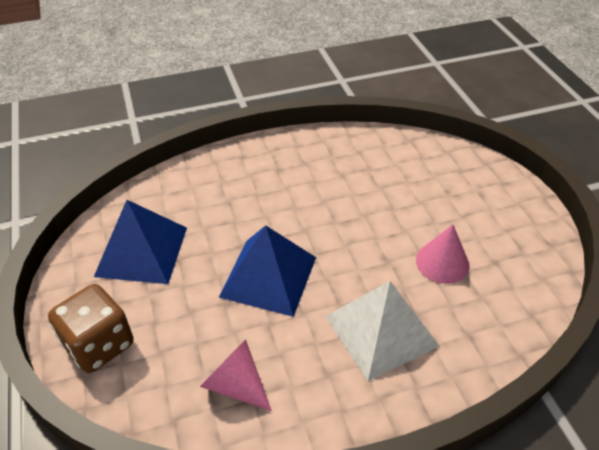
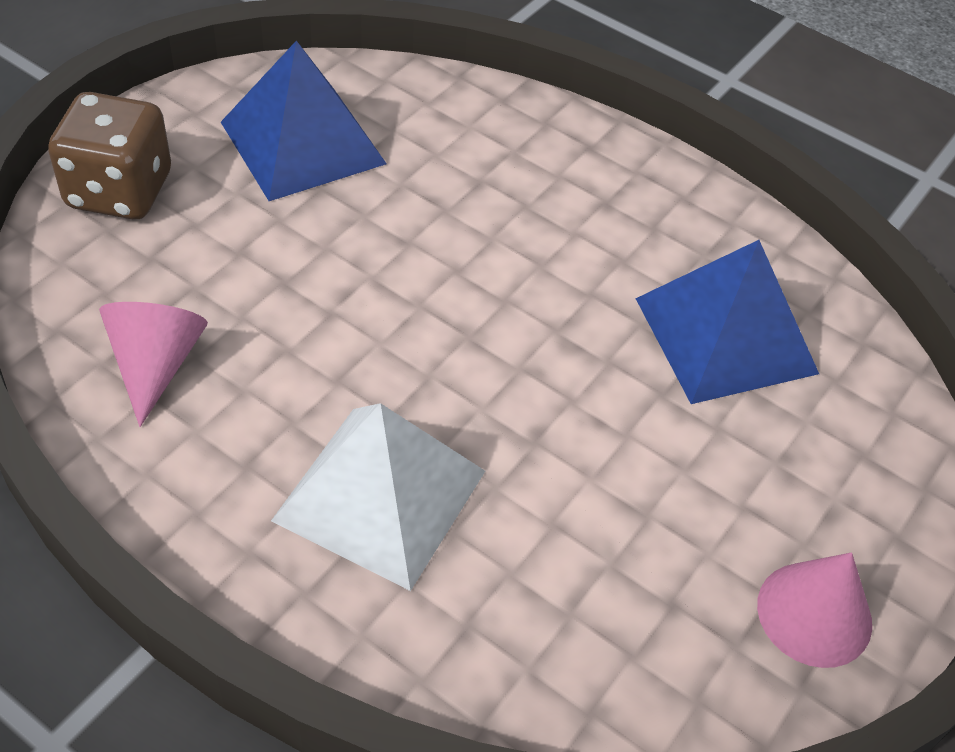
camera: 50 degrees right, 5 degrees up
blue pyramid [219,225,316,317] -> blue pyramid moved to [635,240,819,404]
pink cone [416,224,470,284] -> pink cone moved to [757,552,872,668]

